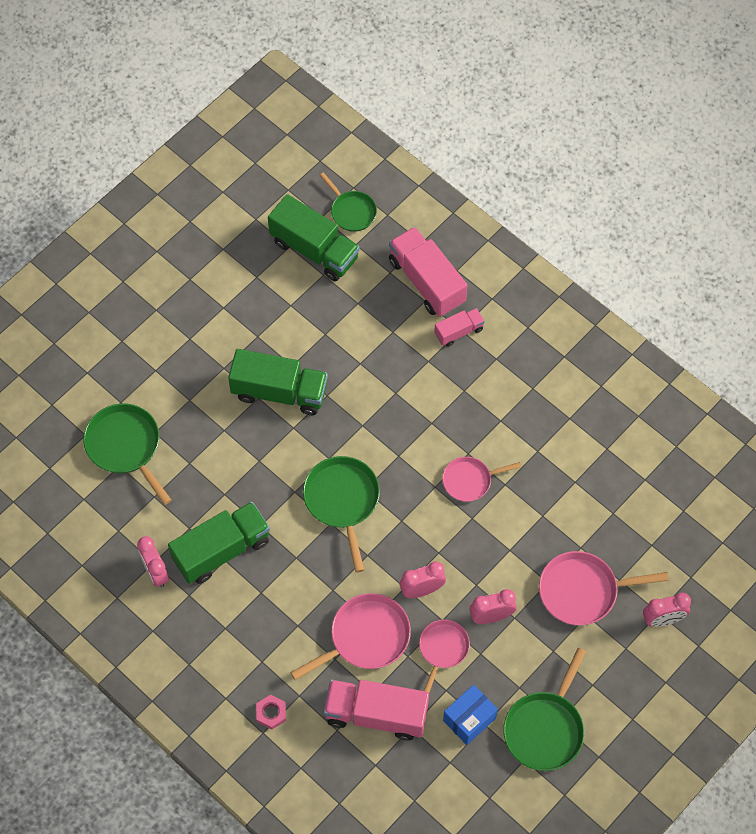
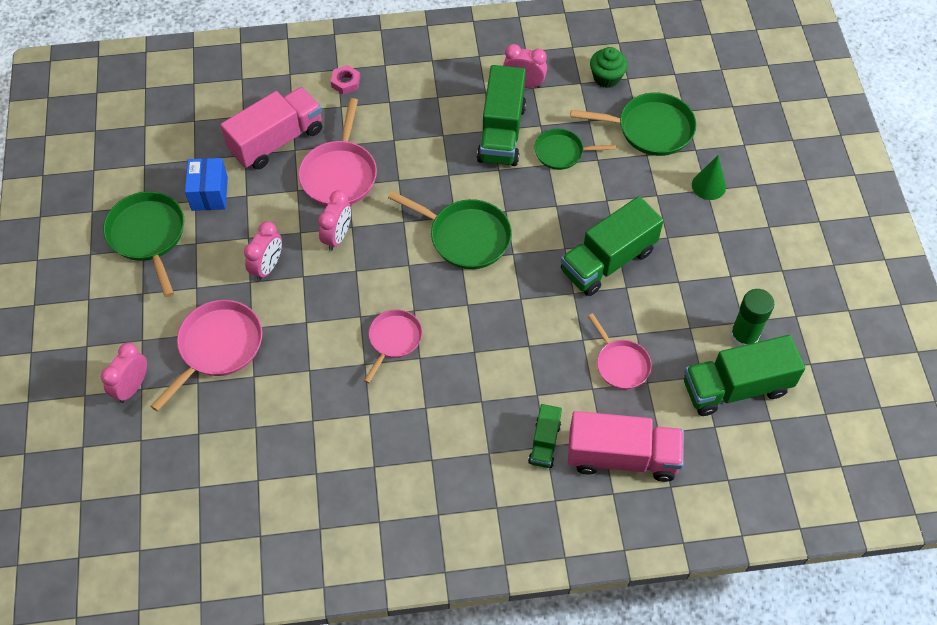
camera: 130 degrees right, 5 degrees down
green pan [320,173,377,232] -> green pan moved to [534,129,616,170]
pink pan [419,620,470,692] -> pink pan moved to [588,313,652,389]
pink truck [434,308,485,347] -> green truck [528,404,562,468]
none -> green cupcake [590,47,628,88]
none -> green cone [692,155,726,200]
none -> green glue stick [730,289,774,347]

